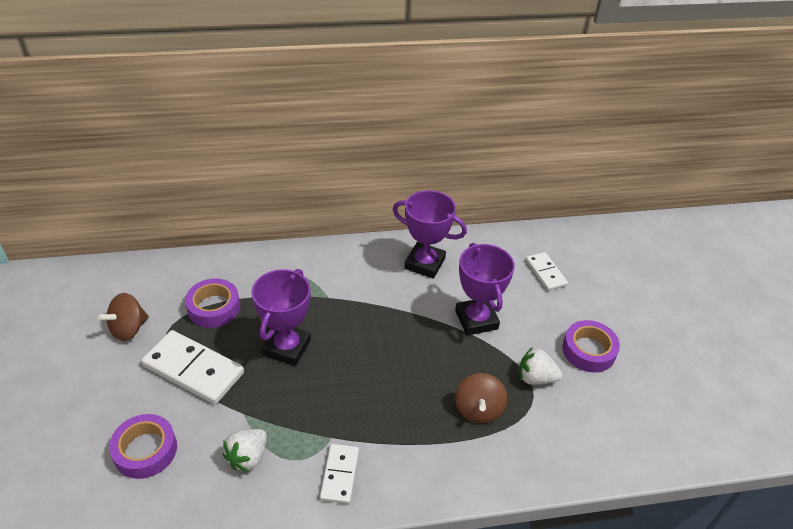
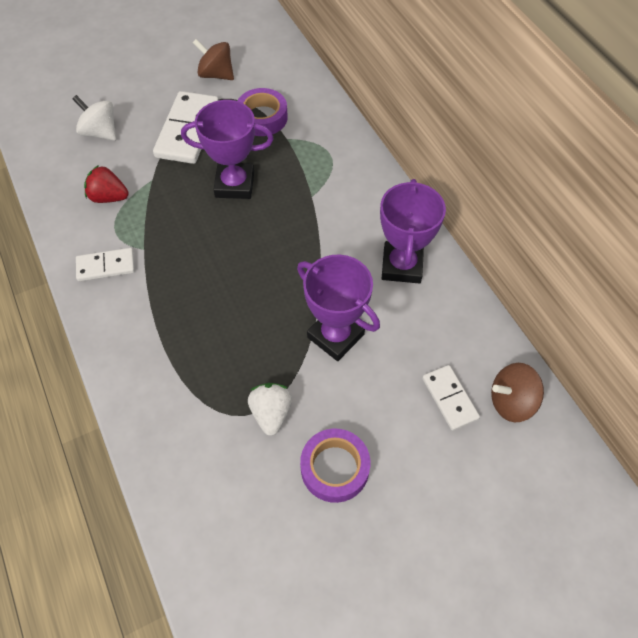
camera: 75 degrees right, 15 degrees up
purple tape [109,414,177,479] -> white spinning top [72,95,116,141]
white strawberry [222,429,267,472] -> red strawberry [84,165,129,203]
purple trophy [455,243,515,336] -> purple trophy turned 75 degrees clockwise [297,254,380,361]
brown spinning top [455,373,507,423] -> brown spinning top moved to [491,363,544,422]
white domino [526,252,568,291] -> white domino turned 75 degrees counterclockwise [422,365,480,431]

